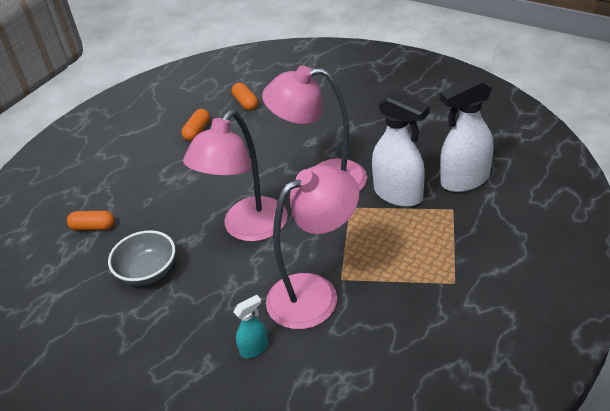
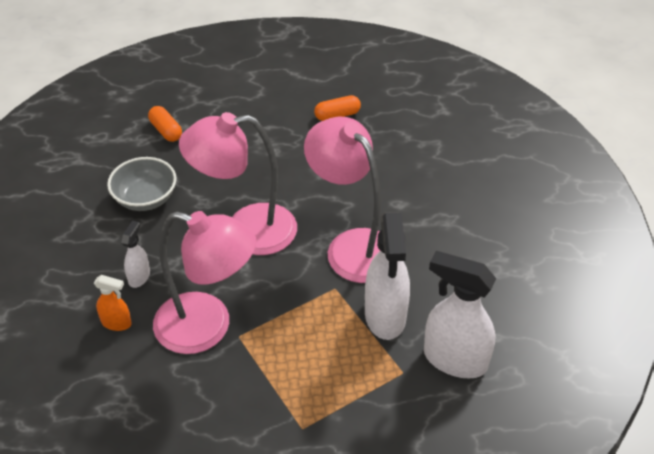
camera: 45 degrees right, 5 degrees up
orange capsule [232,83,258,111] -> none
turquoise spray bottle [233,295,268,358] -> orange spray bottle [94,275,132,331]
none -> white spray bottle [121,220,150,288]

